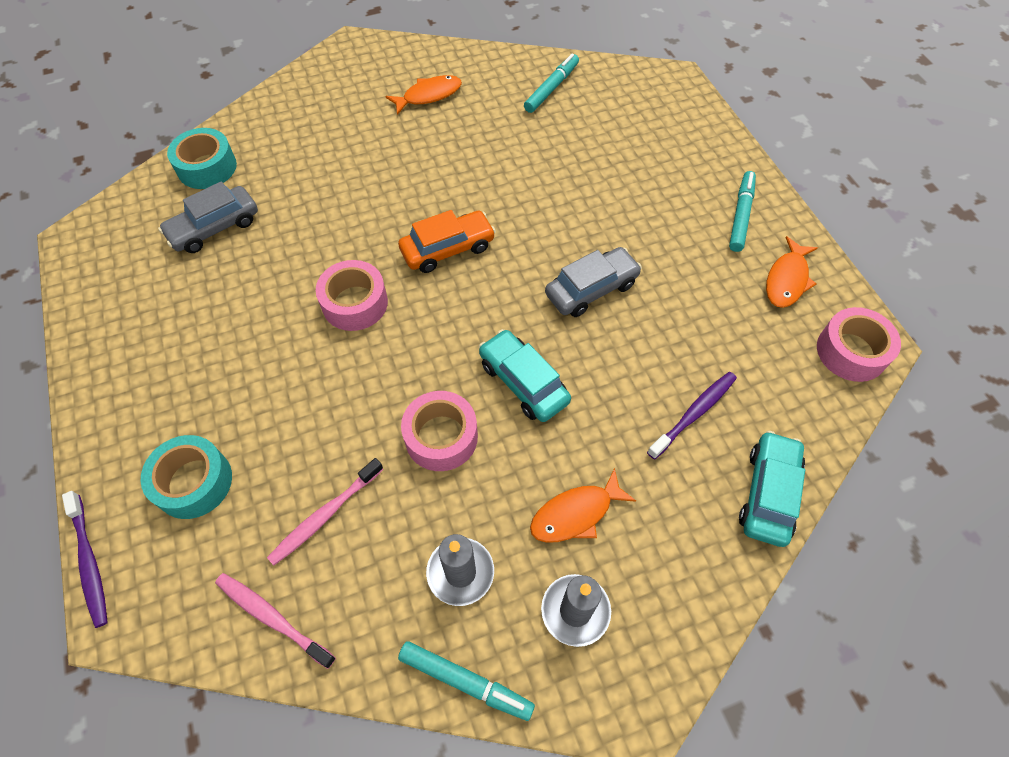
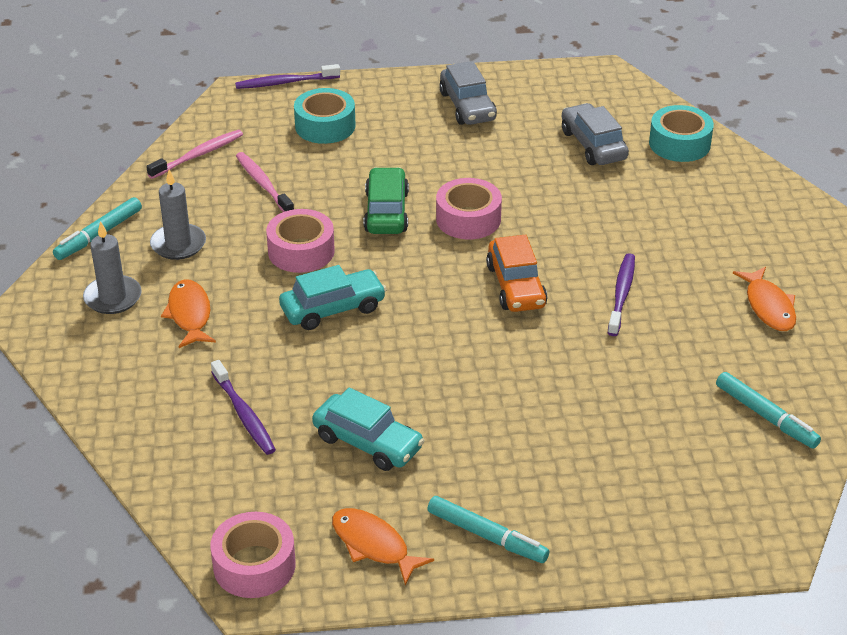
camera: 105 degrees right, 20 degrees down
grey car [545,247,642,317] -> grey car moved to [439,61,497,125]
turquoise car [739,431,805,547] -> turquoise car moved to [312,388,425,471]
none -> green car [364,167,409,234]
none -> purple toothbrush [608,253,635,336]

